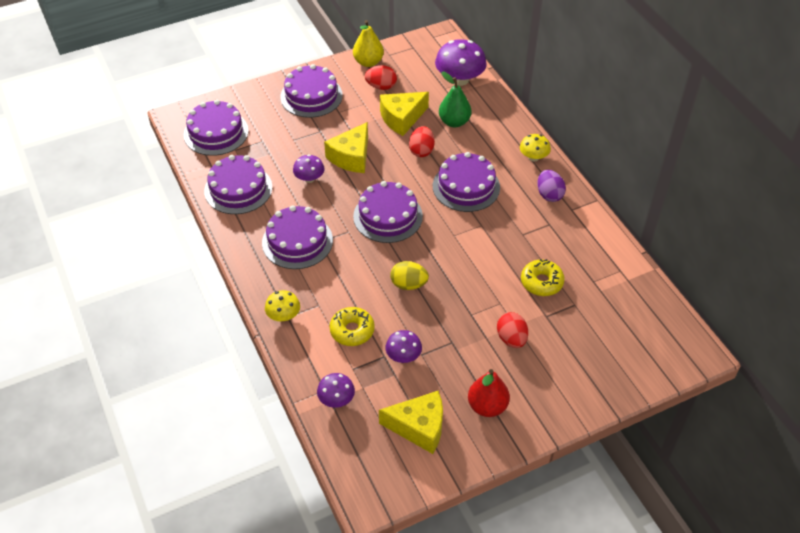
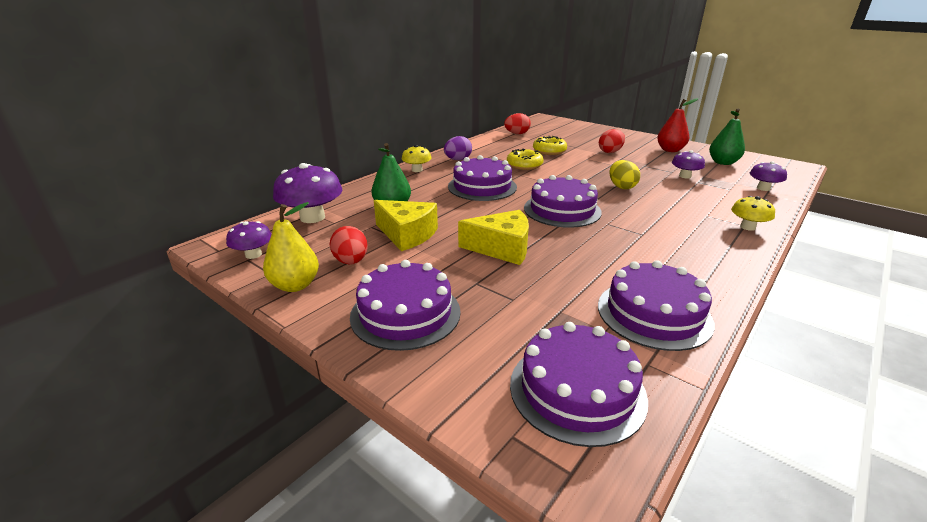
camera: 115 degrees left, 20 degrees down
purple cake [262,205,333,269] -> none
purple mushroom [293,154,324,183] -> purple mushroom moved to [226,221,272,259]
yellow donut [329,307,375,346] -> yellow donut moved to [507,149,544,170]
yellow cheese [379,391,443,454] -> green pear [709,109,745,165]
red egg [409,126,435,157] -> red egg moved to [504,113,531,134]

